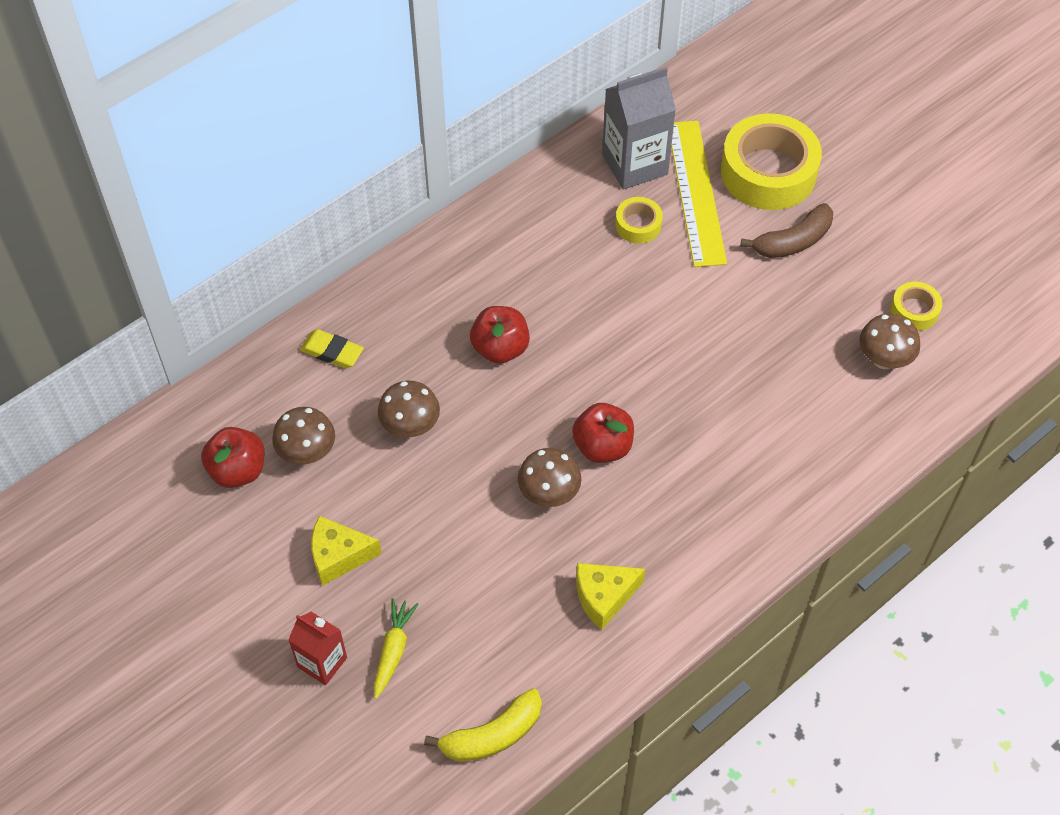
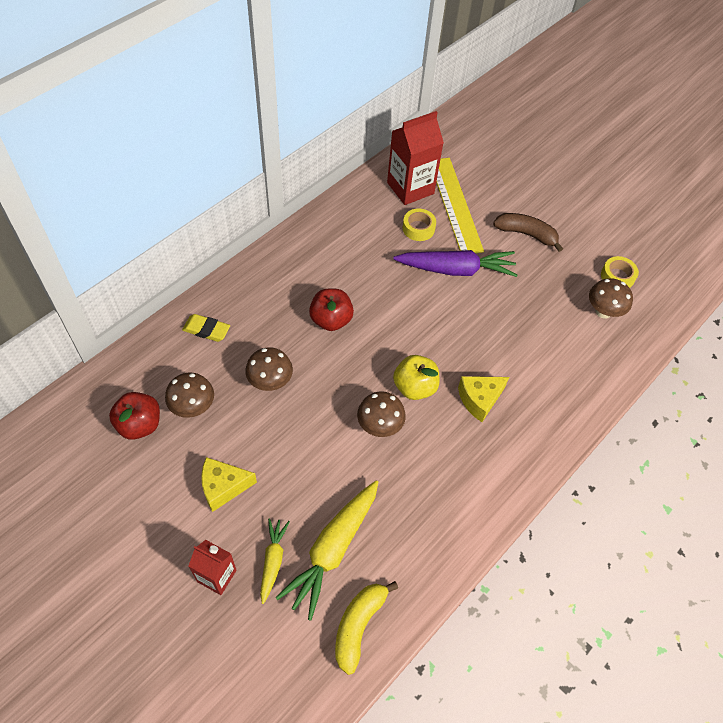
camera: 10 degrees left, 0 degrees up
yellow banana [424,688,542,762] -> yellow banana turned 150 degrees clockwise [335,581,398,675]
red apple [572,403,634,463] -> yellow apple [393,355,439,400]
yellow cheese [576,563,645,630] -> yellow cheese moved to [458,376,509,422]
grey carton [602,67,676,190] -> red carton [387,111,444,205]
yellow tape [721,113,822,210] -> none
brown banana [740,203,833,258] -> brown banana turned 120 degrees counterclockwise [493,213,563,252]
none -> yellow carrot [275,480,379,621]
none -> purple carrot [393,250,517,277]

